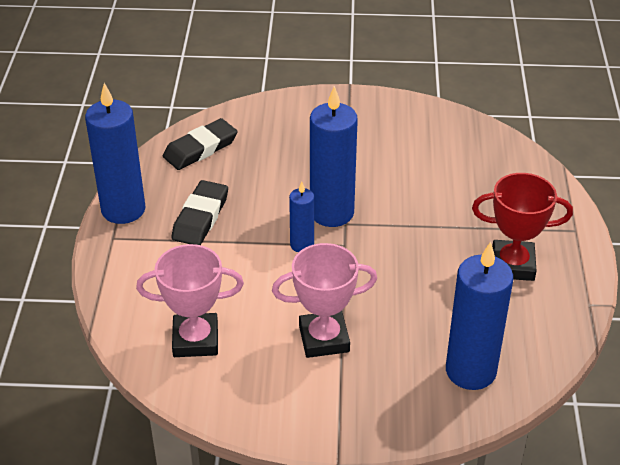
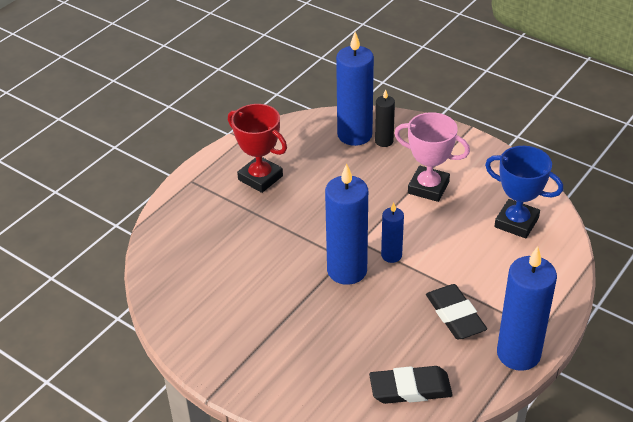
camera: 145 degrees left, 0 degrees up
pink trophy [136,244,244,357] -> blue trophy [485,146,563,238]
black eraser [171,180,228,245] -> black eraser turned 75 degrees counterclockwise [426,284,487,340]
none -> black candle [375,89,395,147]

